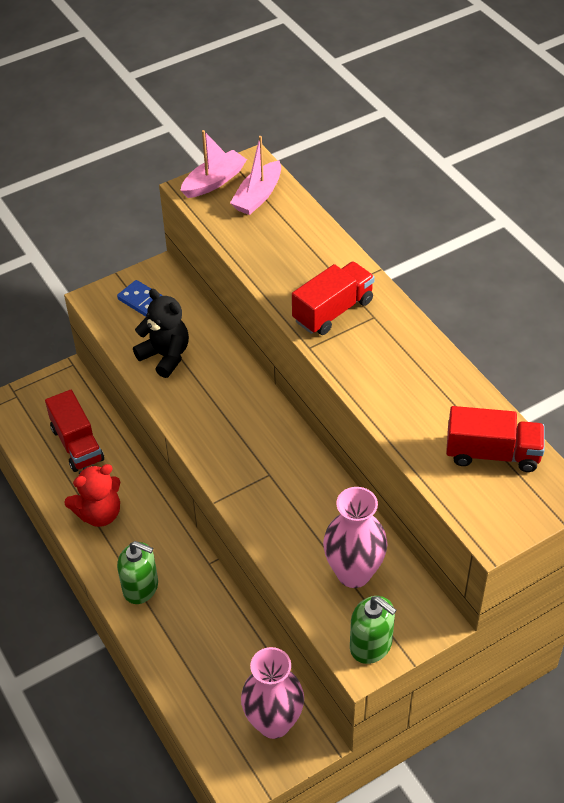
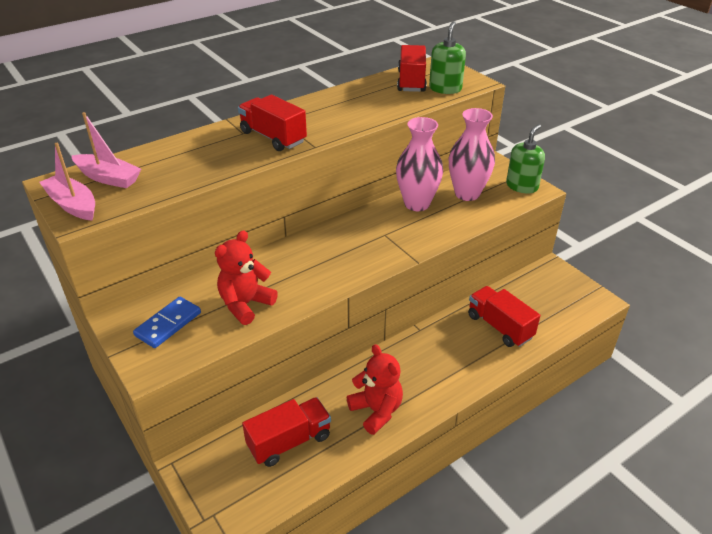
camera: 95 degrees left, 10 degrees down
green soap dispenser [117,541,158,604] -> green soap dispenser moved to [429,21,466,94]
black teddy bear [133,289,189,378] -> red teddy bear [215,230,278,325]
pink vase [241,647,304,739] -> pink vase moved to [396,117,443,211]
none -> red truck [468,286,540,347]

